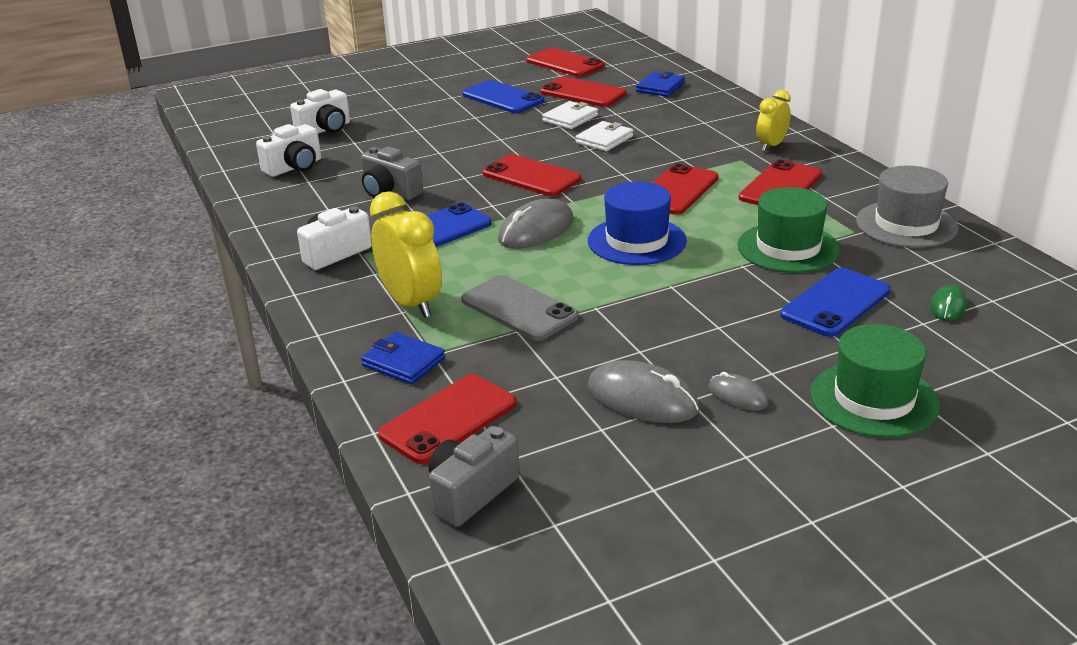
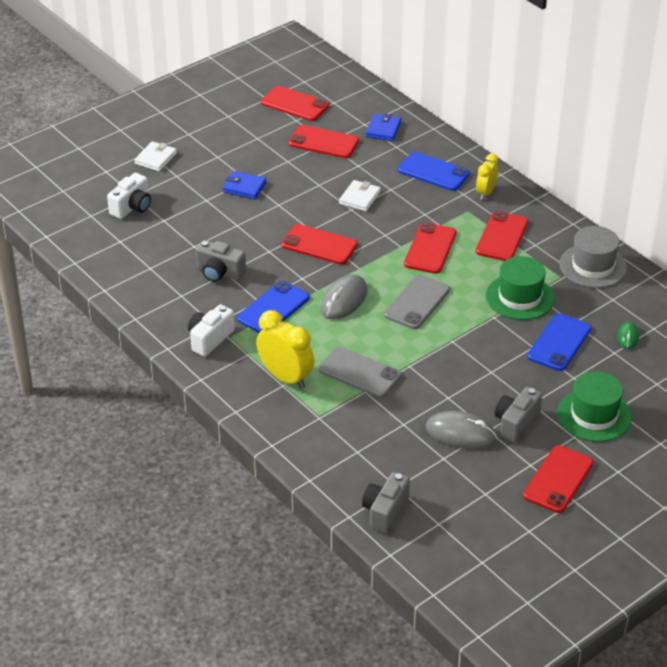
camera: 15 degrees left, 10 degrees up
white camera [256,124,321,177] -> none
blue wallet [361,332,445,384] -> blue wallet moved to [223,171,266,199]
red phone [378,374,517,464] -> red phone moved to [523,445,594,513]
blue phone [462,80,544,113] -> blue phone moved to [398,152,470,191]
white wallet [542,101,598,129] -> white wallet moved to [134,141,177,171]
blue hat [588,182,687,265] -> grey phone [384,275,450,329]
grey mouse [709,372,769,410] -> grey camera [495,387,542,443]

